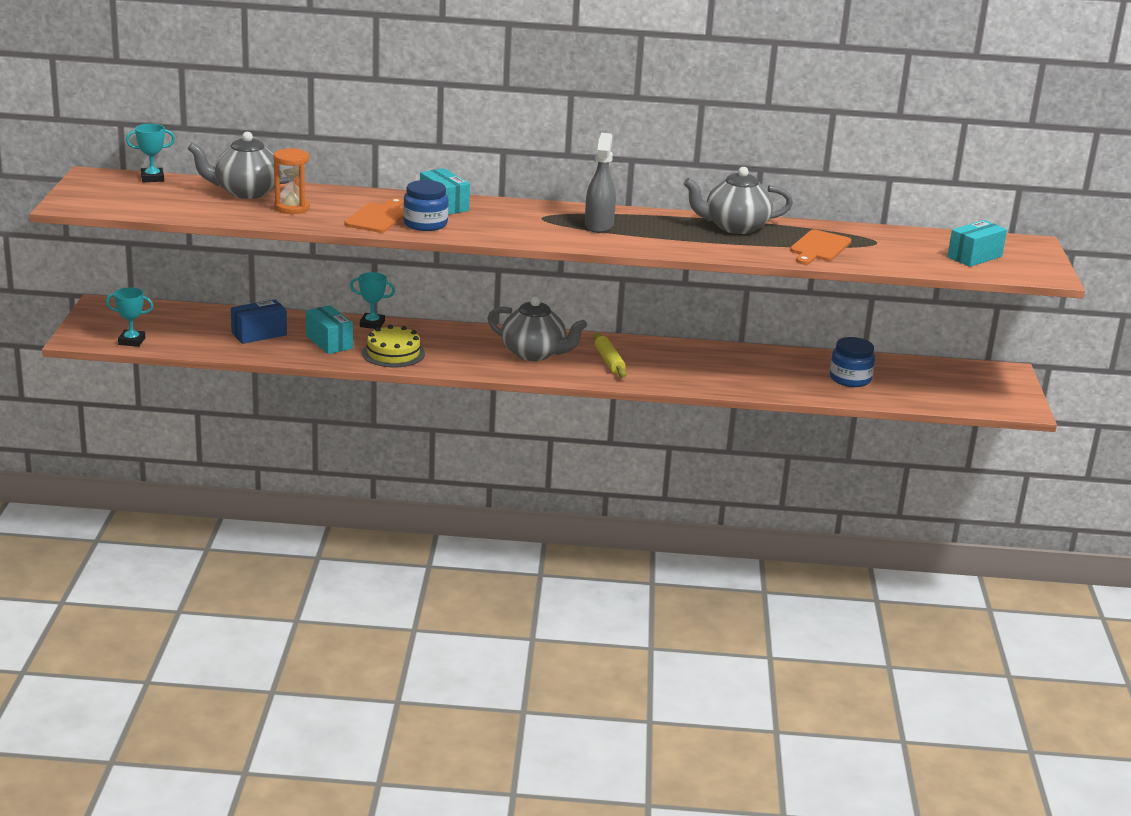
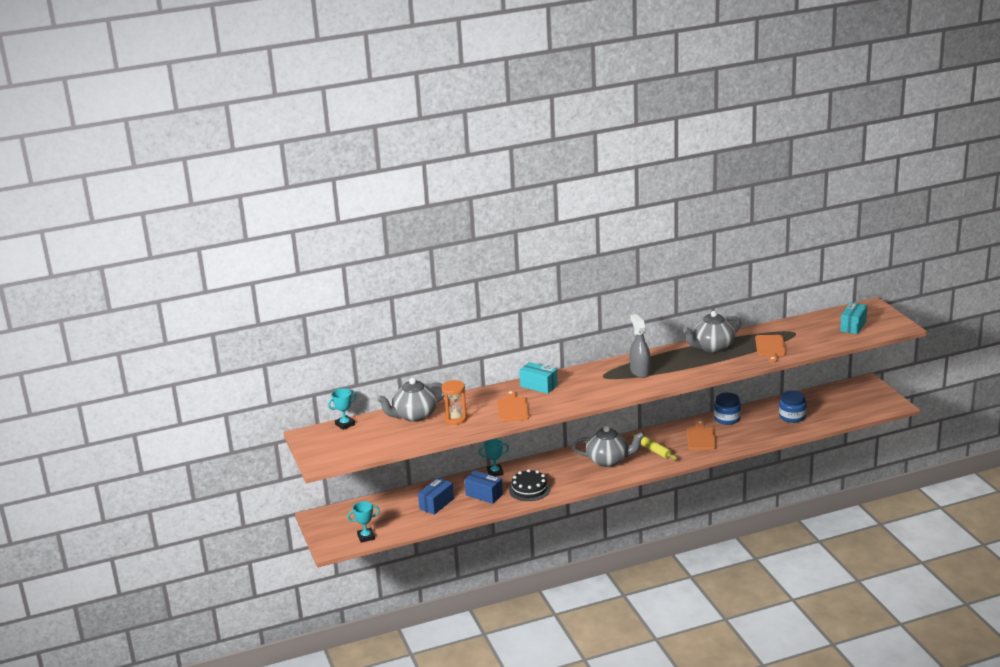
camera: 20 degrees left, 0 degrees up
turquoise box [306,305,353,354] -> blue box [465,471,503,504]
yellow cake [362,325,425,367] -> black cake [509,469,551,501]
blue jar [403,180,449,231] -> blue jar moved to [714,393,741,425]
none -> orange cutting board [687,420,716,450]

